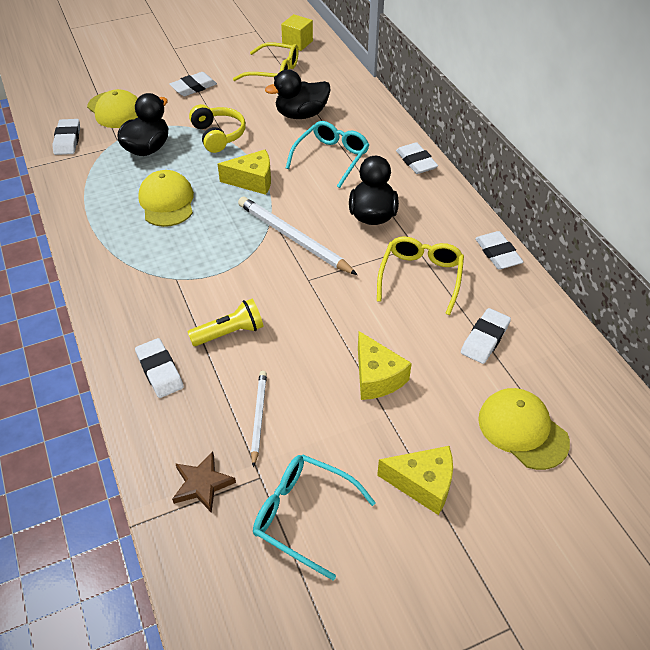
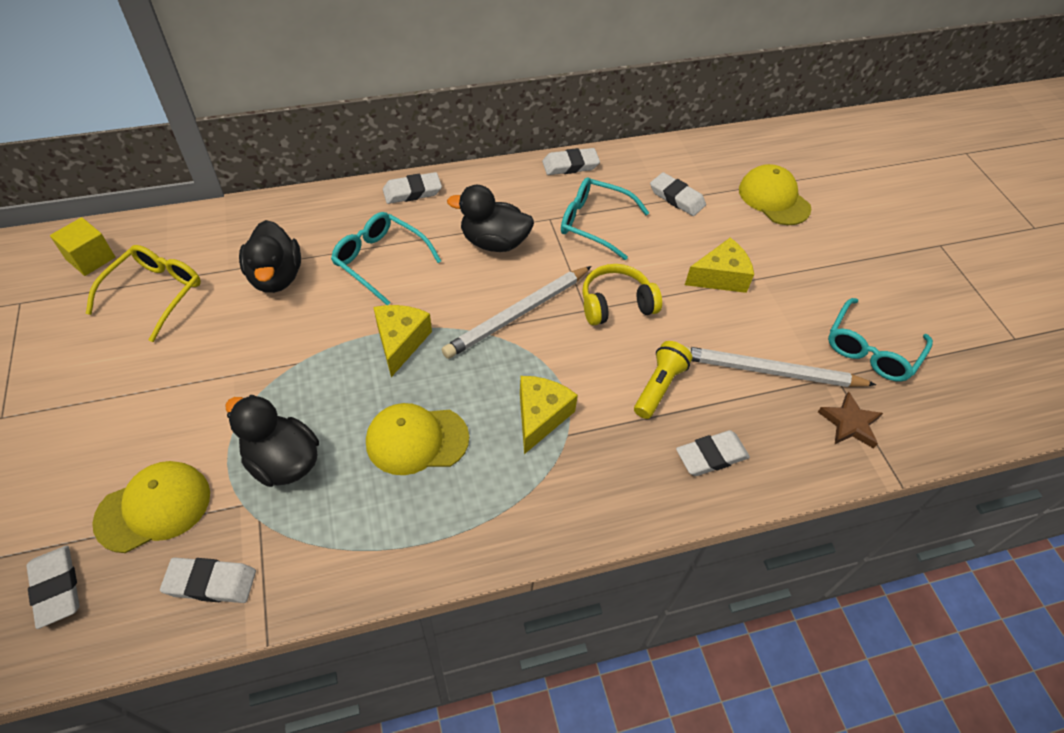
camera: 85 degrees left, 5 degrees up
white eraser [169,72,217,96] -> white eraser moved to [27,545,80,629]
yellow flashlight [188,299,264,346] -> yellow flashlight turned 45 degrees clockwise [634,341,693,419]
yellow headphones [189,104,246,153] -> yellow headphones moved to [582,264,662,326]
white pencil [251,371,267,468] -> white pencil [685,346,877,387], size x1.74
yellow glasses [377,236,464,315] -> turquoise glasses [561,177,649,260]
yellow cheese [377,446,453,515] -> yellow cheese moved to [520,376,578,454]
yellow cap [478,388,570,470] -> yellow cap turned 90 degrees clockwise [739,164,811,225]

